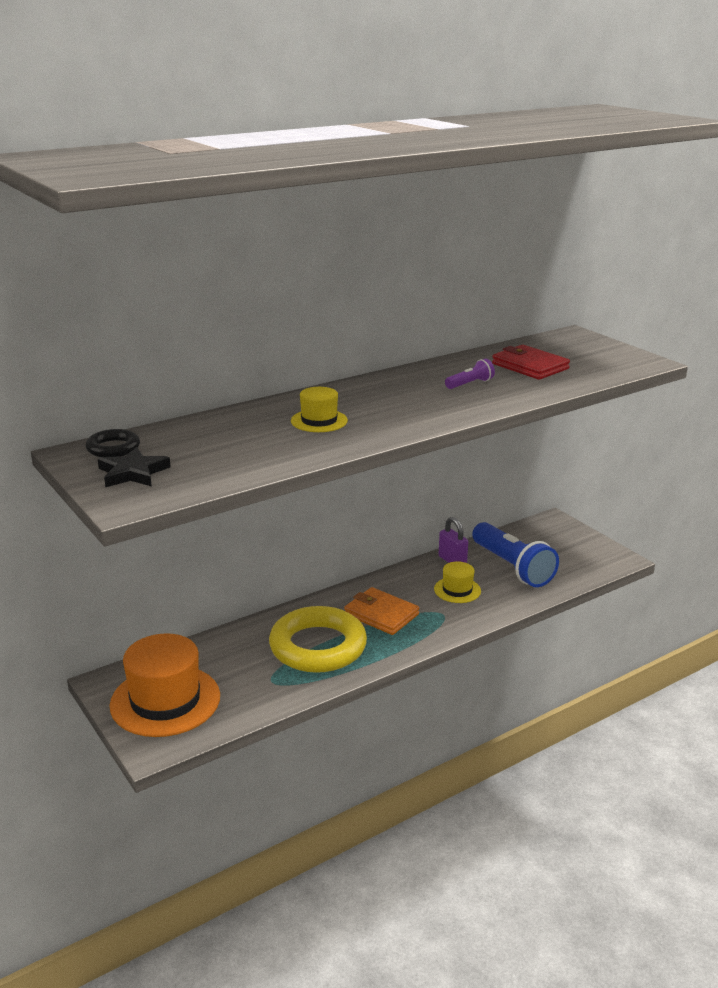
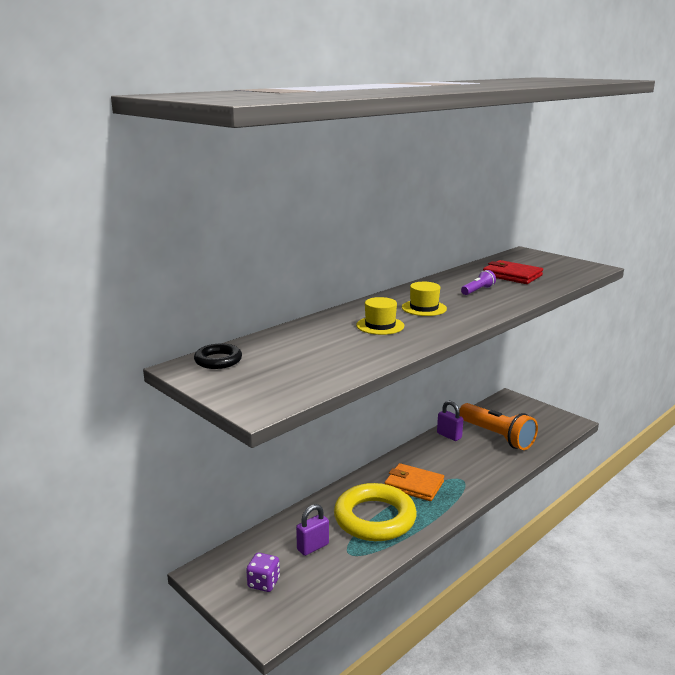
camera: 10 degrees left, 5 degrees down
black star [98,447,171,487] -> none
orange hat [109,633,220,737] -> purple dice [246,553,280,592]
yellow hat [434,561,481,603] -> yellow hat moved to [402,282,447,316]
blue flashlight [472,522,559,587] -> orange flashlight [459,403,538,450]
none -> purple padlock [296,504,329,556]

